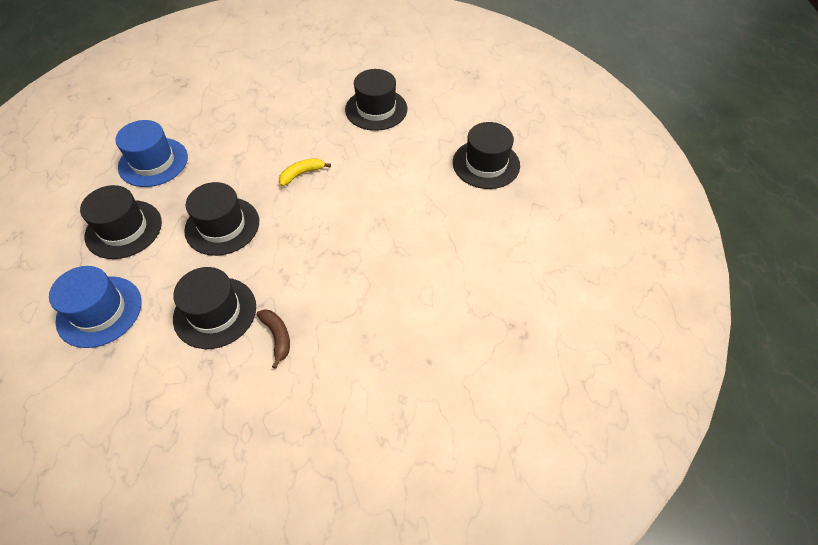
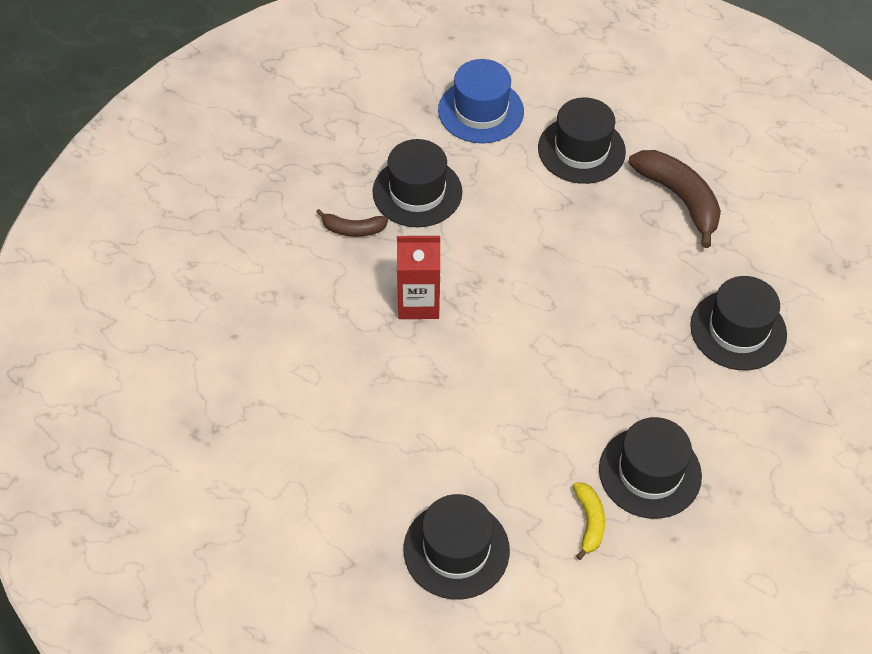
camera: 120 degrees right, 0 degrees up
blue hat [115,120,188,187] -> brown banana [628,150,721,248]
black hat [184,182,259,256] -> black hat moved to [690,276,787,370]
yellow banana [279,158,331,186] -> yellow banana moved to [573,482,605,560]
none -> red carton [397,236,440,319]

